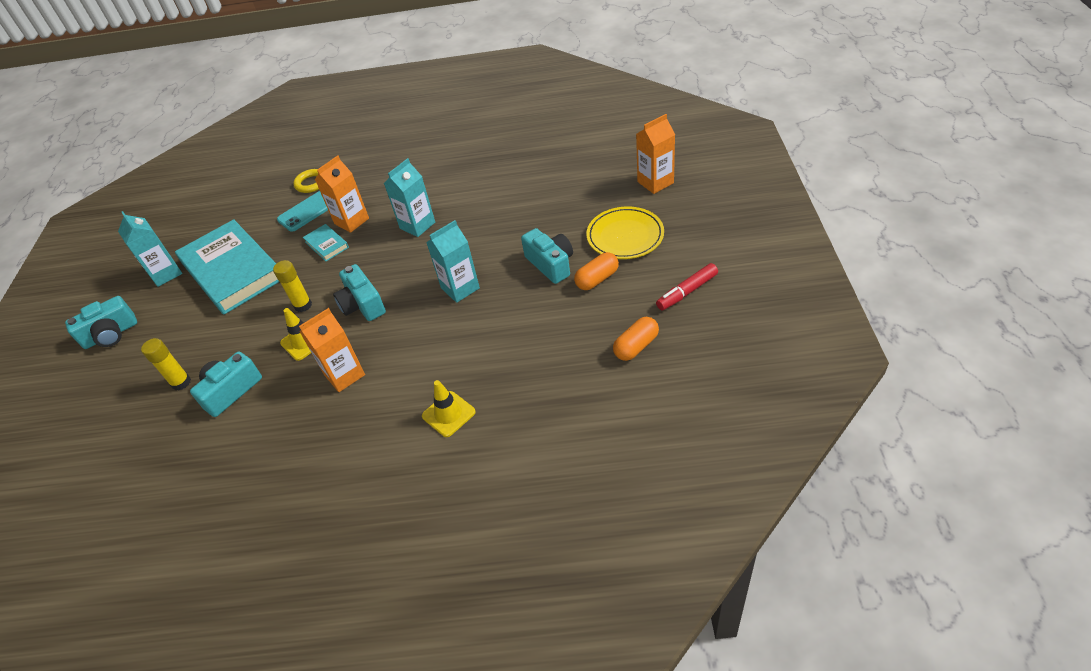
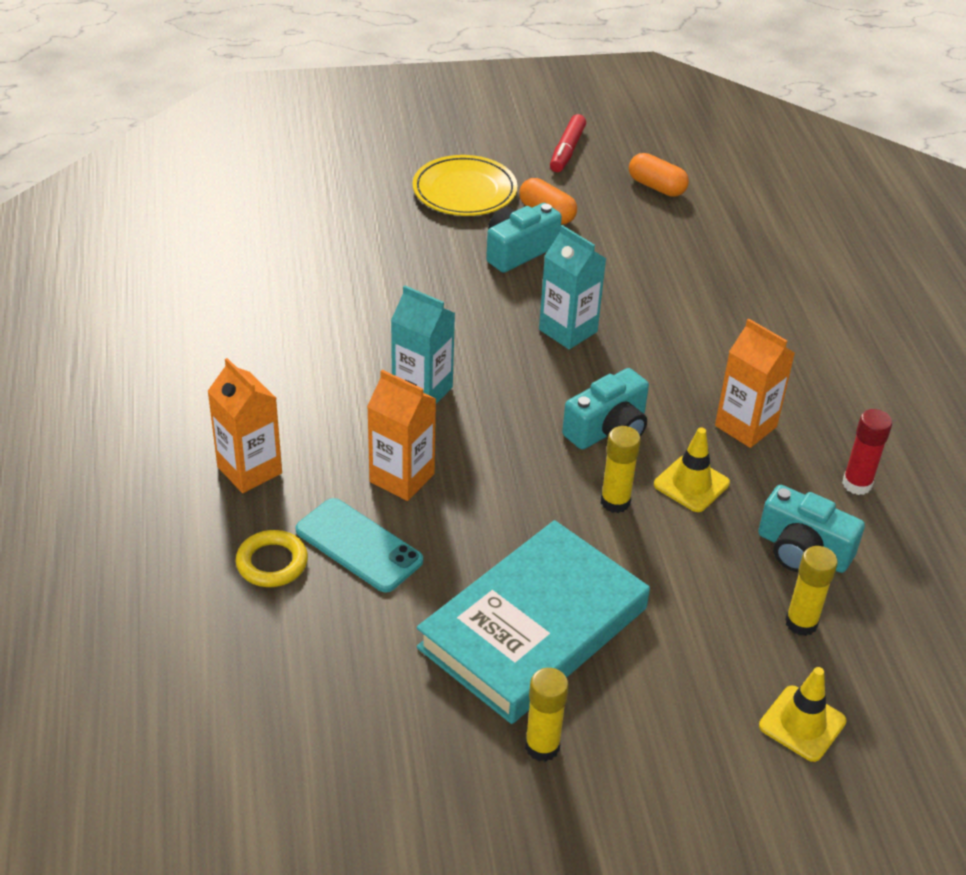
camera: 105 degrees left, 5 degrees down
turquoise camera [65,296,137,349] -> none
turquoise carton [118,211,182,287] -> yellow glue stick [525,668,569,762]
turquoise book [303,224,349,261] -> none
yellow traffic cone [422,380,476,437] -> yellow traffic cone moved to [759,667,847,762]
orange carton [636,114,675,194] -> orange carton moved to [207,358,282,493]
red marker [656,263,718,310] -> red marker turned 60 degrees clockwise [550,114,586,172]
none -> red glue stick [842,409,892,495]

